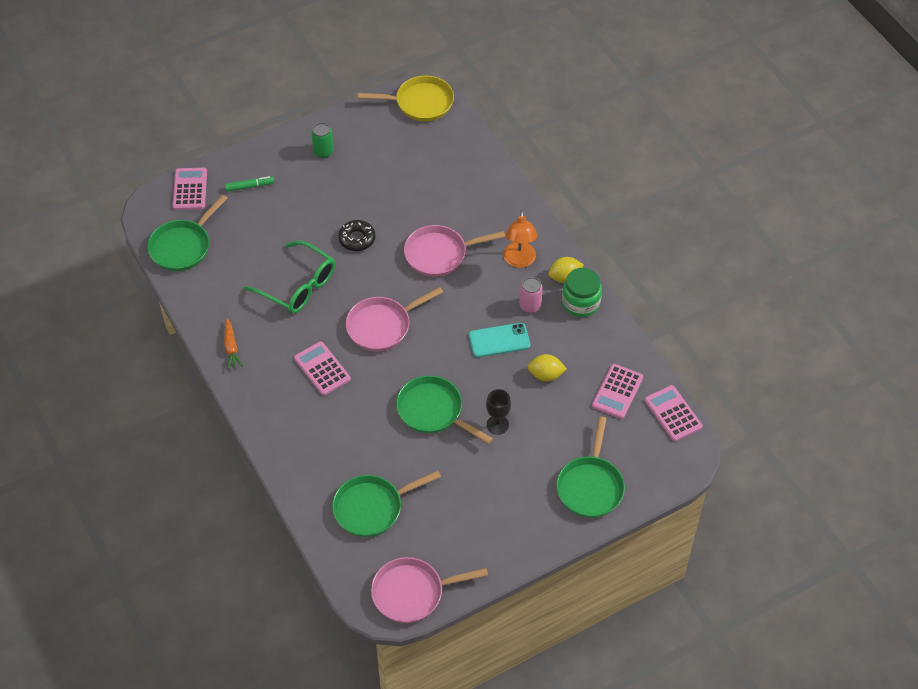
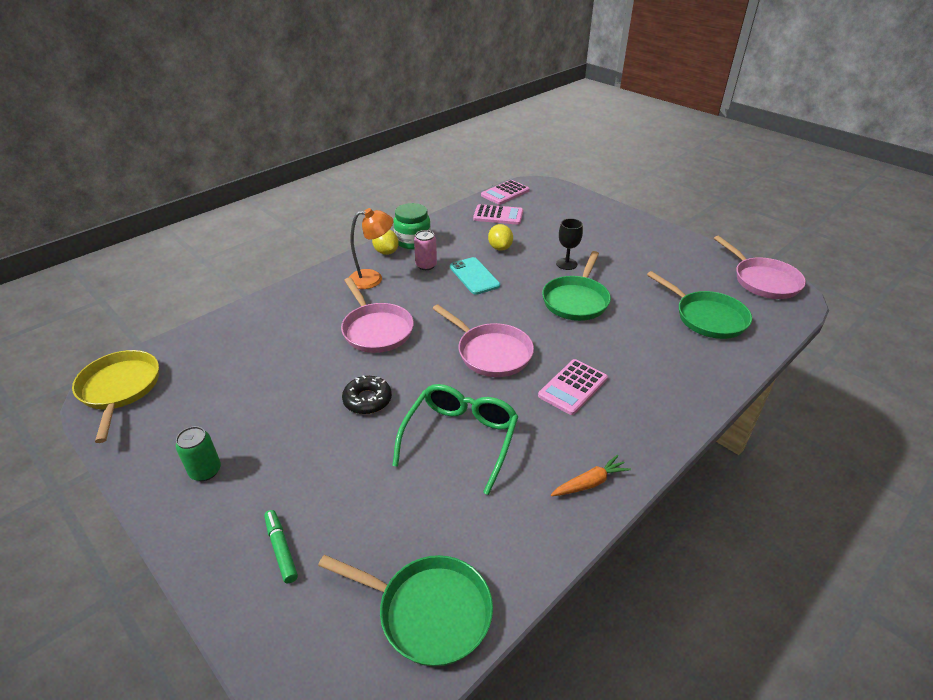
camera: 105 degrees left, 15 degrees down
pink calculator [173,168,207,210] -> none
green pan [556,416,625,518] -> none

